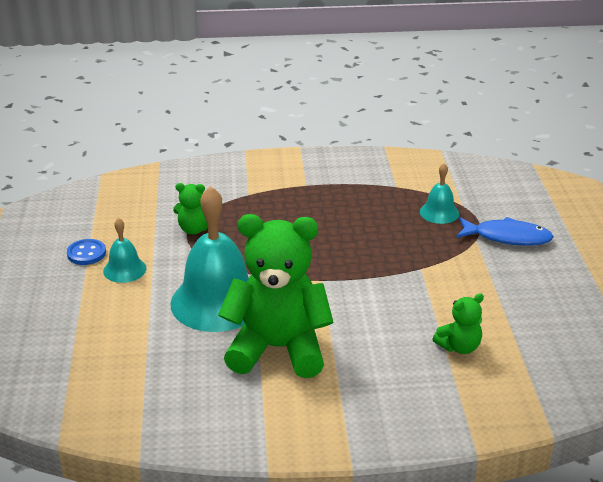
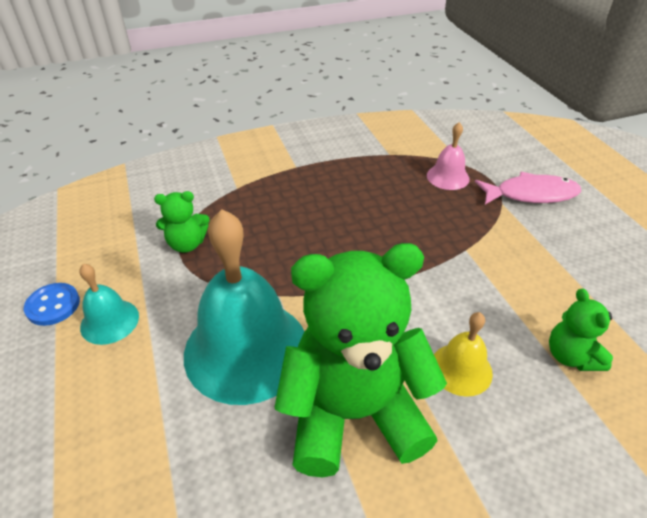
camera: 15 degrees left, 10 degrees up
turquoise bell [420,163,459,224] -> pink bell [427,122,470,190]
green teddy bear [432,293,484,354] -> green teddy bear turned 120 degrees clockwise [549,288,613,371]
blue fish [457,217,553,246] -> pink fish [475,172,581,204]
none -> yellow bell [434,312,493,397]

